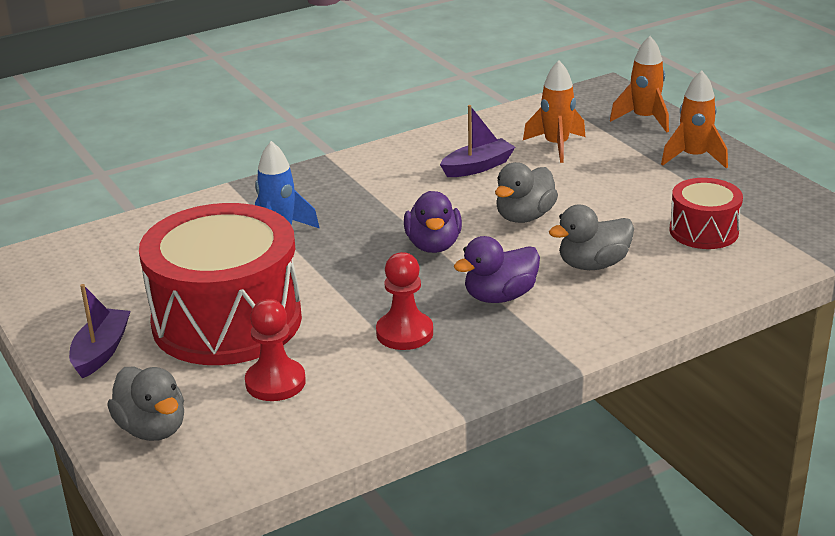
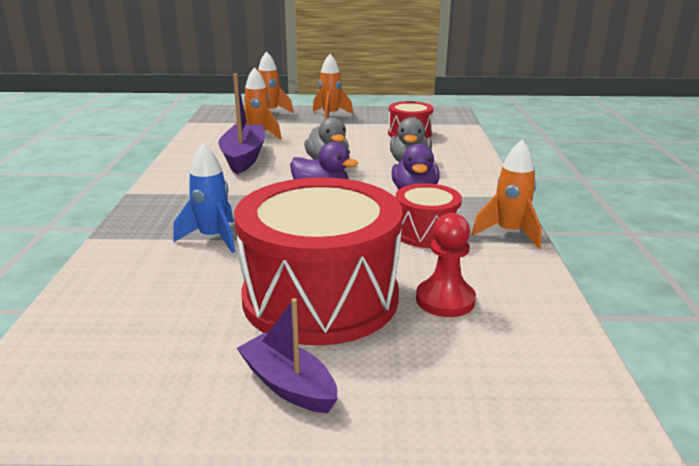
camera: 60 degrees left, 5 degrees down
grey duck [107,367,184,441] -> none
red pawn [376,252,433,350] -> red drum [396,183,462,248]
purple boat [440,105,515,177] -> purple boat [218,73,265,174], size x1.56
none -> orange rocket [472,140,542,249]

